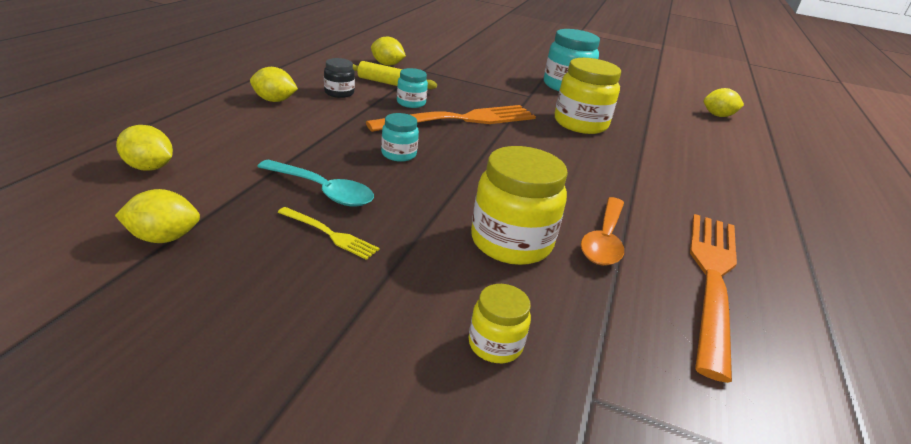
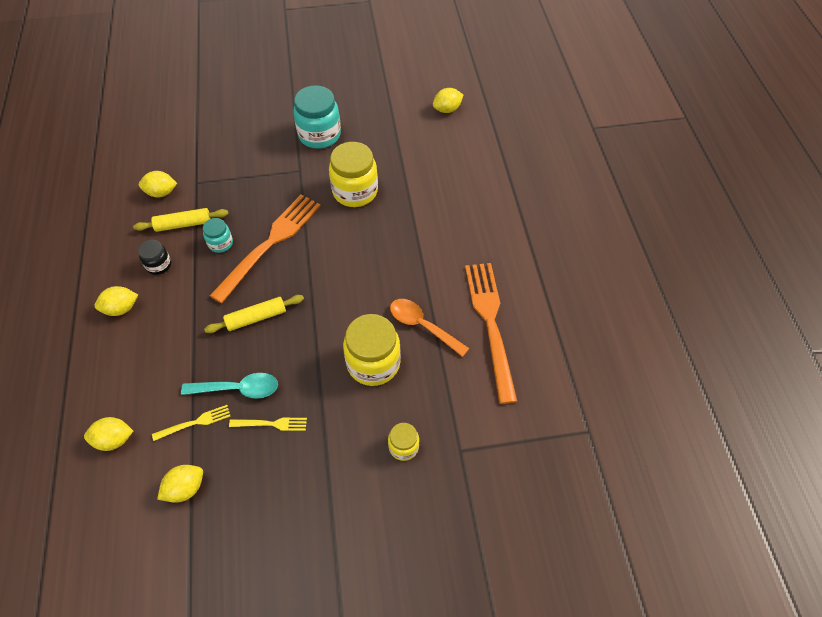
camera: 25 degrees left, 25 degrees up
turquoise jar [381,113,419,162] -> yellow rolling pin [204,295,304,333]
orange spoon [581,197,624,266] -> orange spoon turned 135 degrees clockwise [390,299,469,357]
none -> yellow fork [152,405,230,441]

